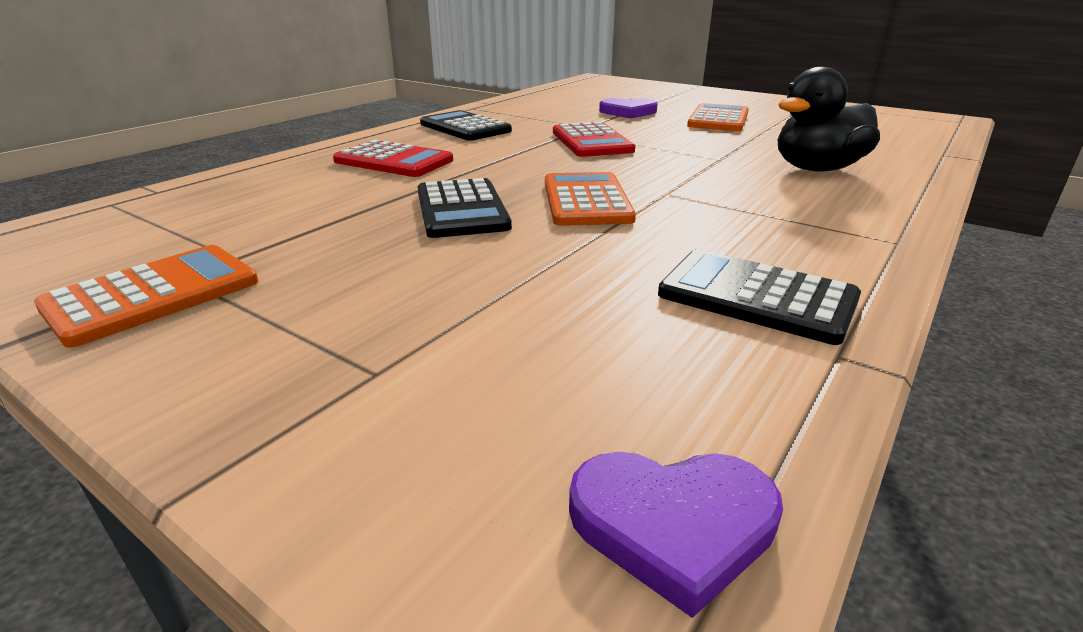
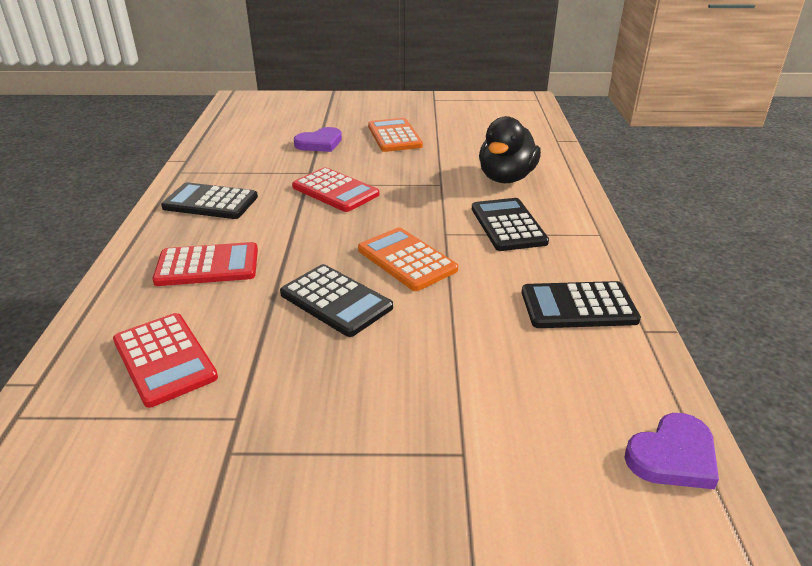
camera: 35 degrees left, 5 degrees up
orange calculator [34,245,258,348] -> none
none -> red calculator [113,313,218,408]
none -> black calculator [472,198,549,251]

